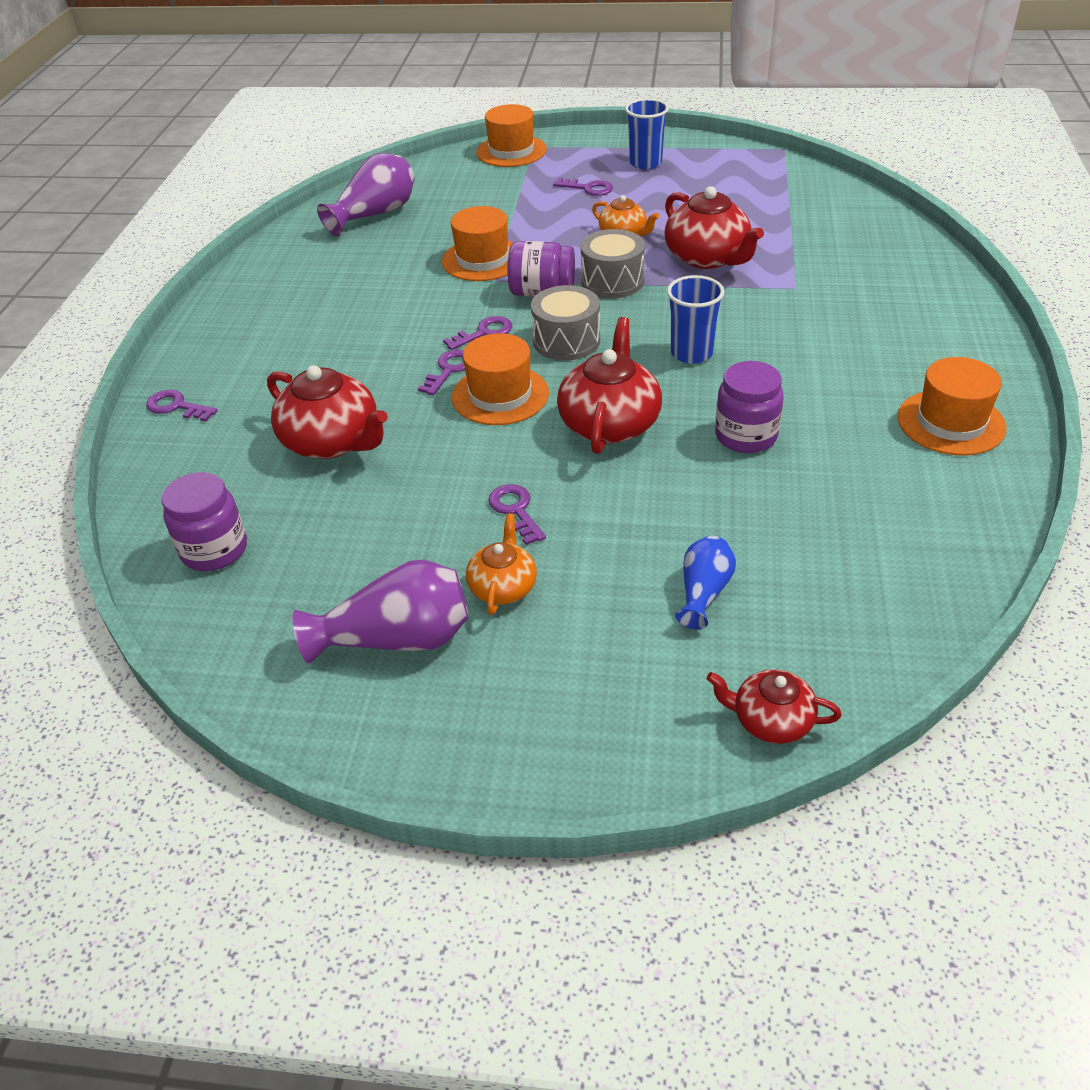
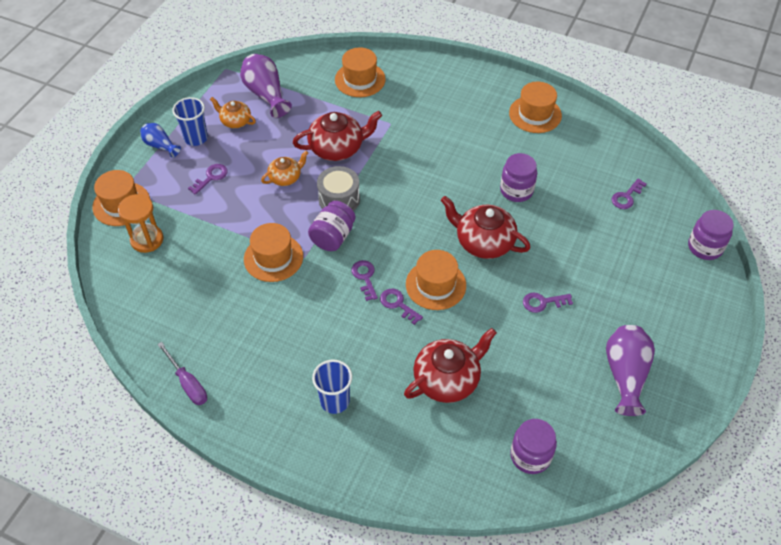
camera: 75 degrees left, 10 degrees up
purple key [146,390,218,422] -> purple key moved to [612,179,647,209]
purple vase [317,153,415,236] -> purple vase moved to [240,54,292,118]
orange teapot [466,513,537,615] -> orange teapot moved to [210,97,256,128]
grey drum [531,285,600,361] -> none
blue cup [667,275,724,364] -> blue cup moved to [312,360,352,414]
blue vase [675,536,736,629] -> blue vase moved to [140,123,181,158]
red teapot [707,669,842,744] -> purple jar [688,210,734,260]
none -> orange hourglass [118,194,163,253]
none -> purple screwdriver [157,342,207,405]
none -> orange hat [335,47,386,97]

